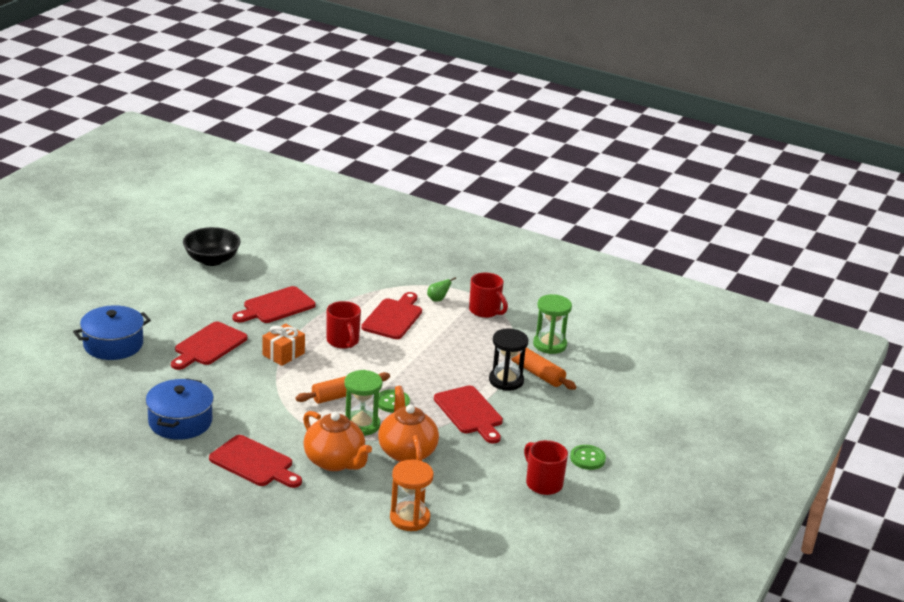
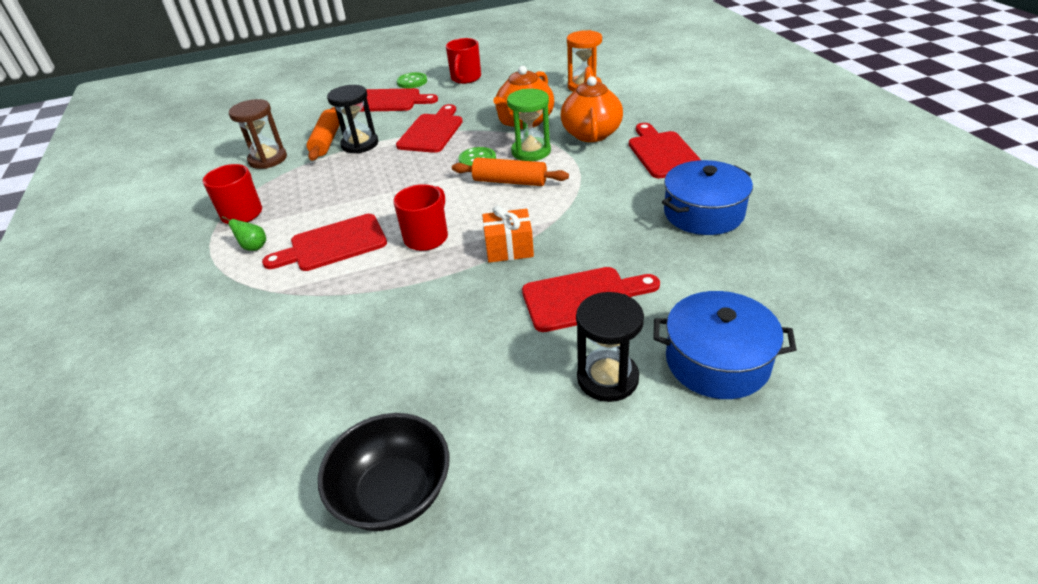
camera: 130 degrees left, 10 degrees up
red cutting board [232,286,316,323] -> red cutting board moved to [360,88,438,112]
green hourglass [533,294,572,354] -> brown hourglass [229,99,287,169]
none -> black hourglass [576,292,644,402]

